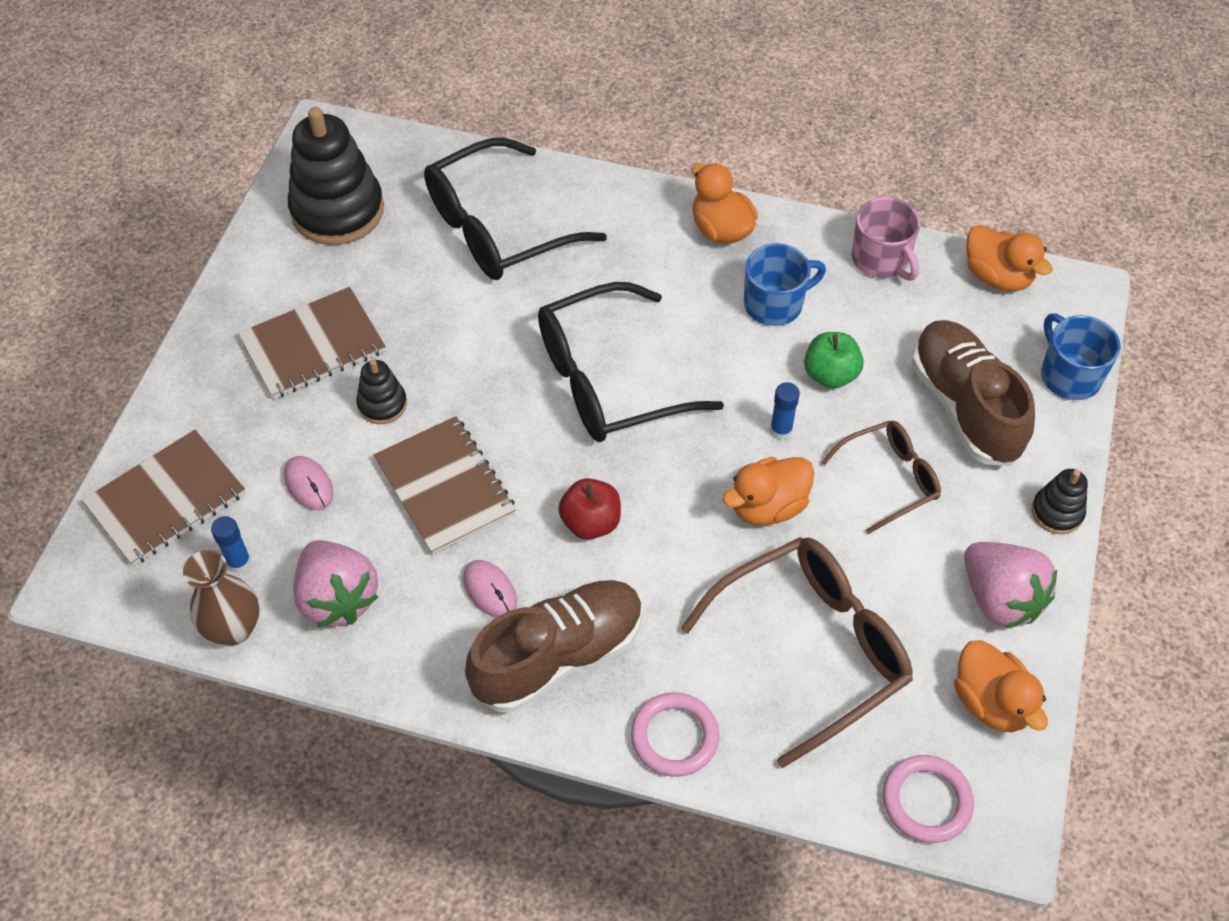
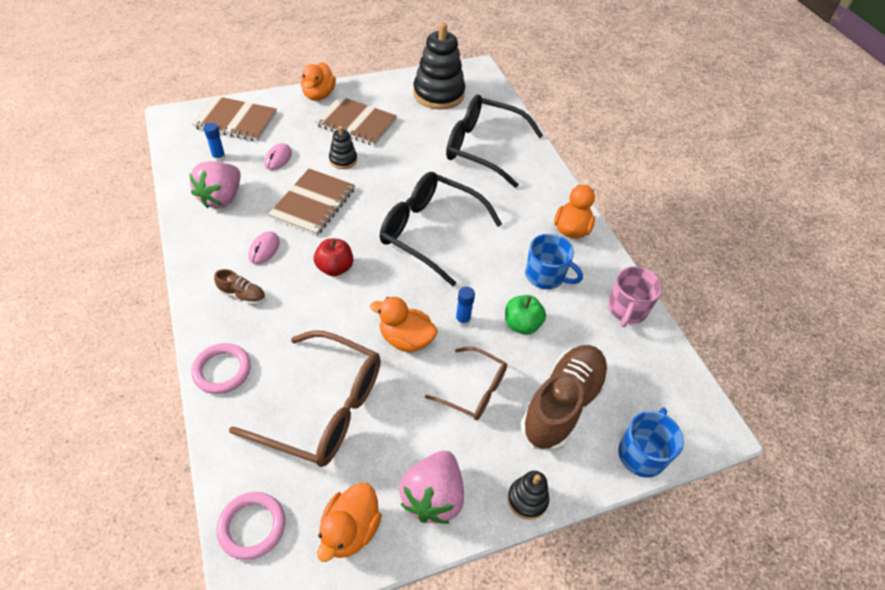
camera: 50 degrees right, 5 degrees down
brown vase [183,550,259,645] -> none
brown shoe [465,580,643,712] -> brown shoe [214,269,265,305], size x0.44
orange duck [966,225,1053,291] -> orange duck moved to [301,62,336,101]

